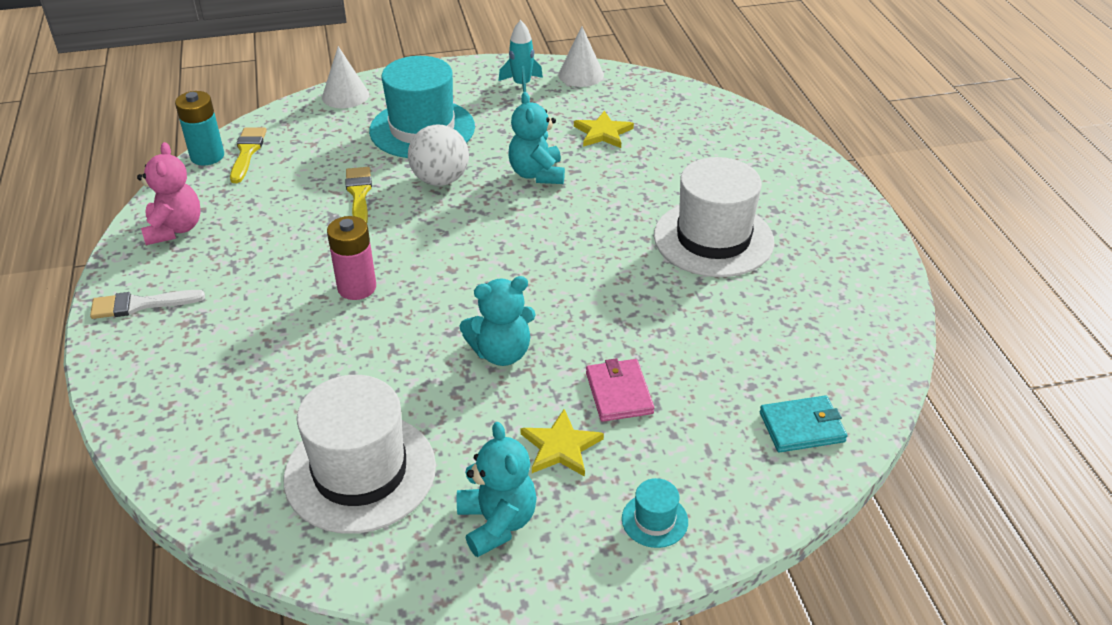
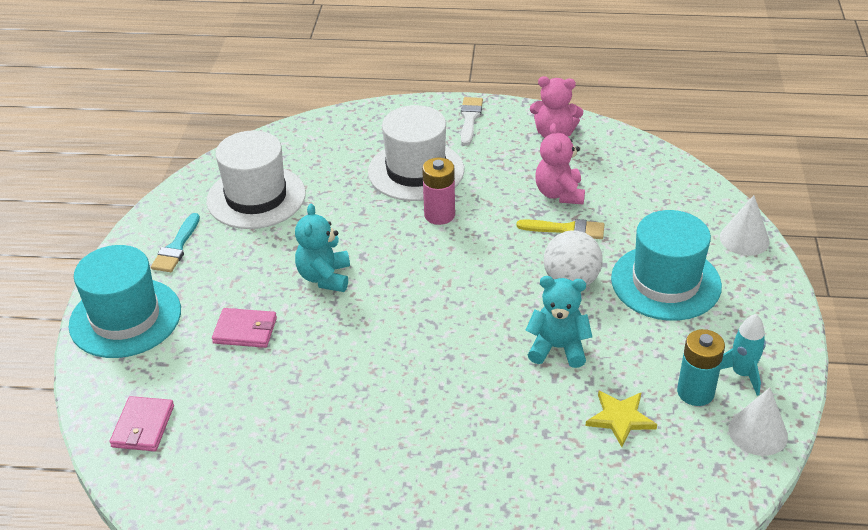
camera: 110 degrees right, 0 degrees up
turquoise battery [175,91,224,165] -> turquoise battery moved to [677,329,725,406]
yellow brush [230,127,267,183] -> none
turquoise teddy bear [457,422,537,557] -> turquoise brush [151,213,200,272]
yellow star [520,409,604,477] -> none
turquoise hat [622,478,688,548] -> turquoise hat [69,245,181,358], size x2.36
white hat [654,157,775,277] -> white hat moved to [368,105,464,201]
turquoise wallet [760,396,847,453] -> pink wallet [109,396,174,451]
none -> pink teddy bear [535,123,585,204]

